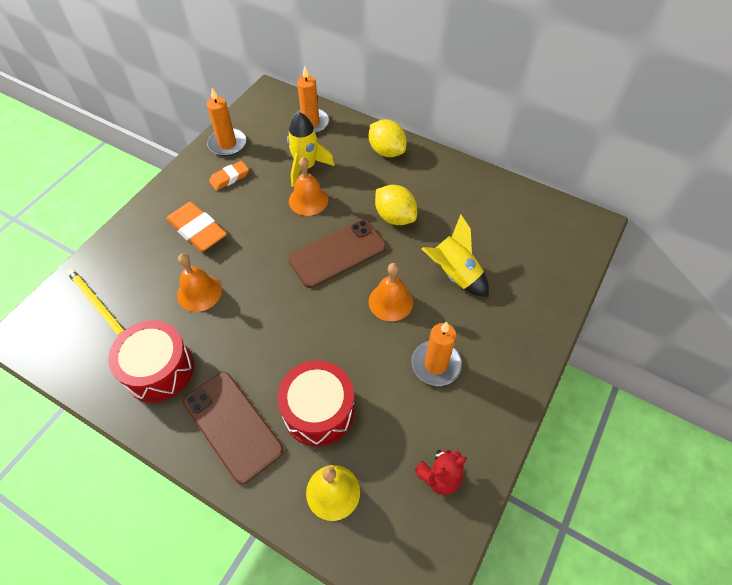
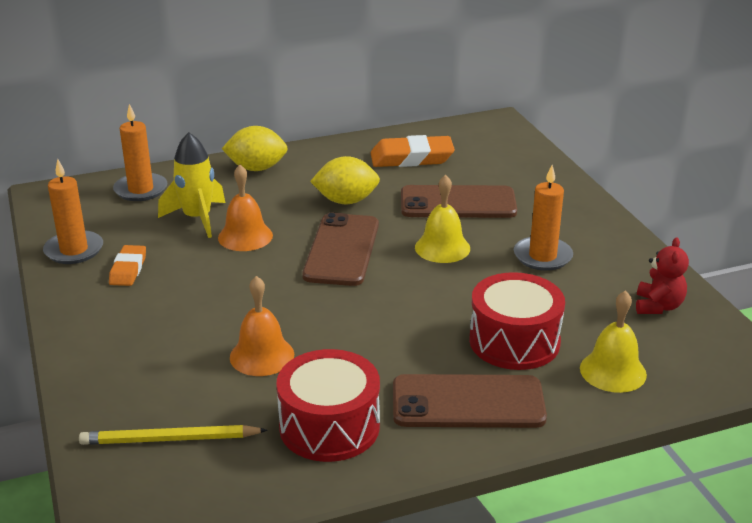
camera: 50 degrees left, 25 degrees down
orange eraser [166,202,227,252] -> orange eraser moved to [371,135,455,167]
orange bell [369,263,413,321] -> yellow bell [415,175,470,263]
yellow rocket [422,214,489,297] -> brown phone [401,185,517,218]

